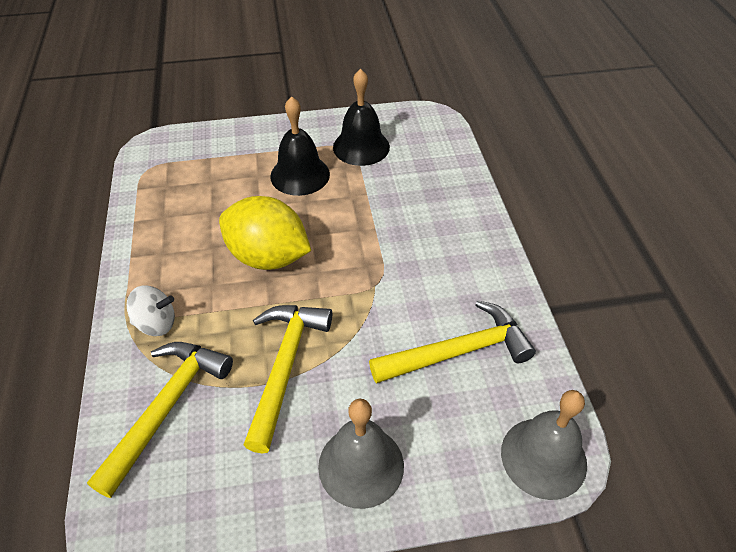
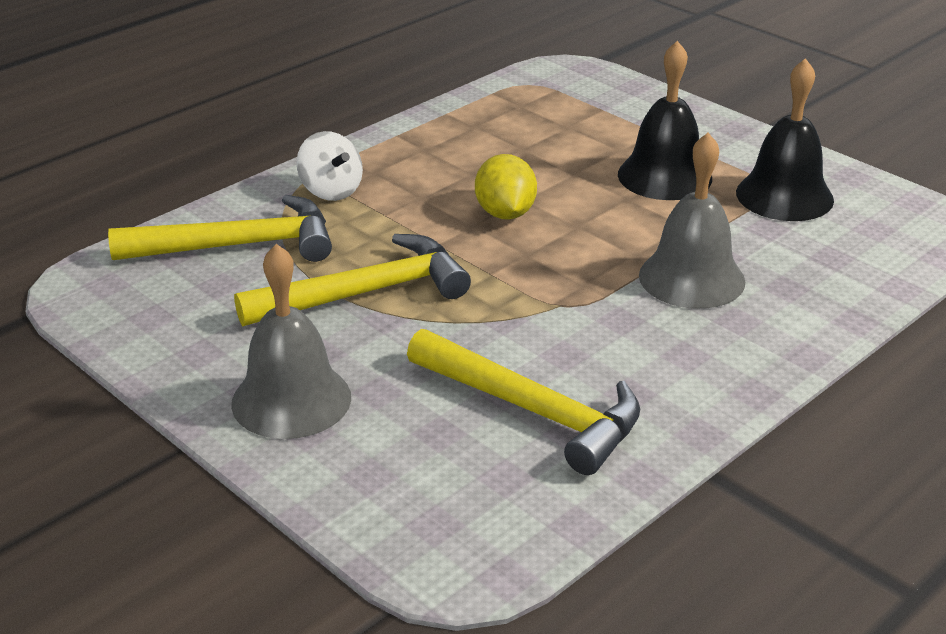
camera: 55 degrees right, 15 degrees down
yellow lemon [219,196,311,270] -> yellow lemon [475,154,537,220], size x0.60
grey bell [501,390,587,500] -> grey bell moved to [639,133,745,309]

